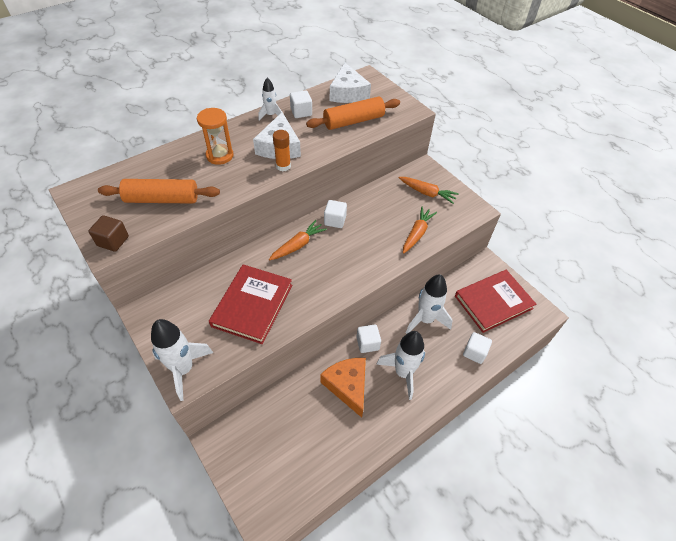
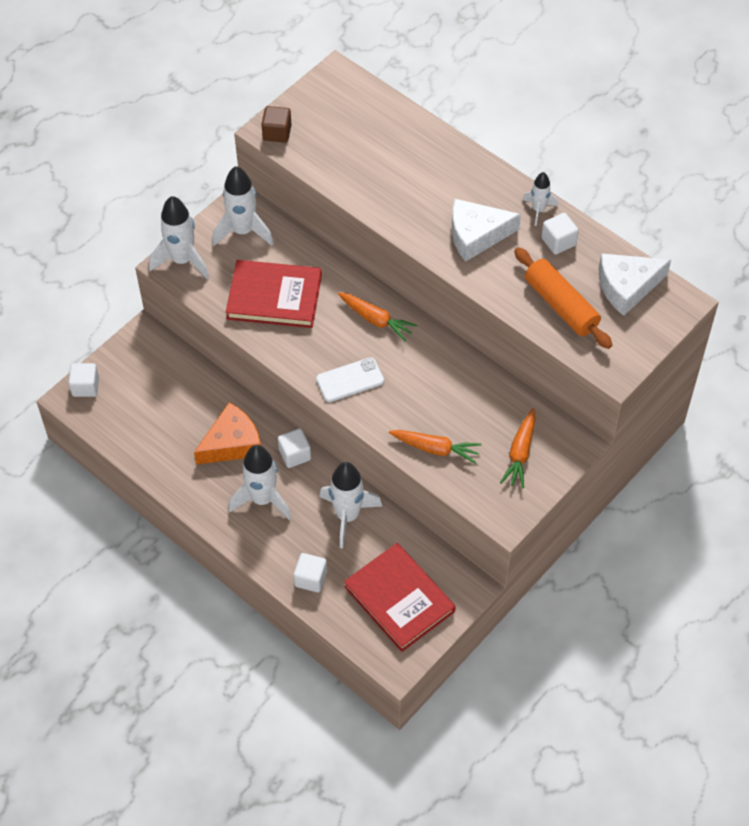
camera: 80 degrees right, 5 degrees up
orange rolling pin [98,179,220,204] -> none
orange hourglass [197,108,233,165] -> none
orange glue stick [273,130,291,171] -> none
white cube [324,200,347,228] -> white cube moved to [68,363,99,397]
none -> white rocket [212,166,274,246]
none -> white phone [316,357,384,402]

